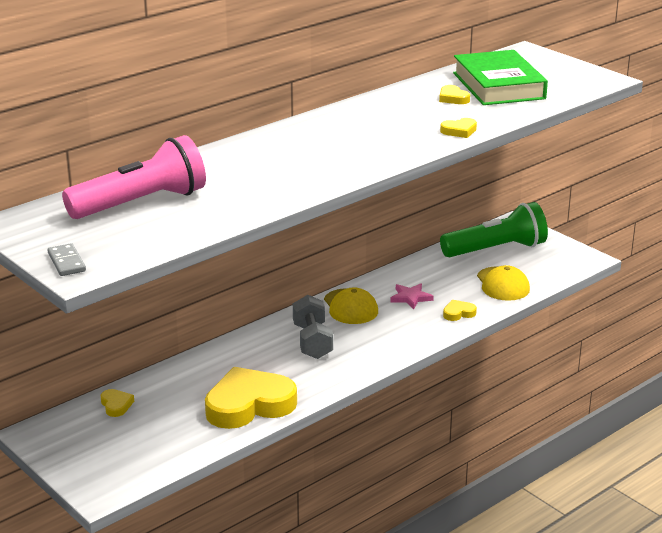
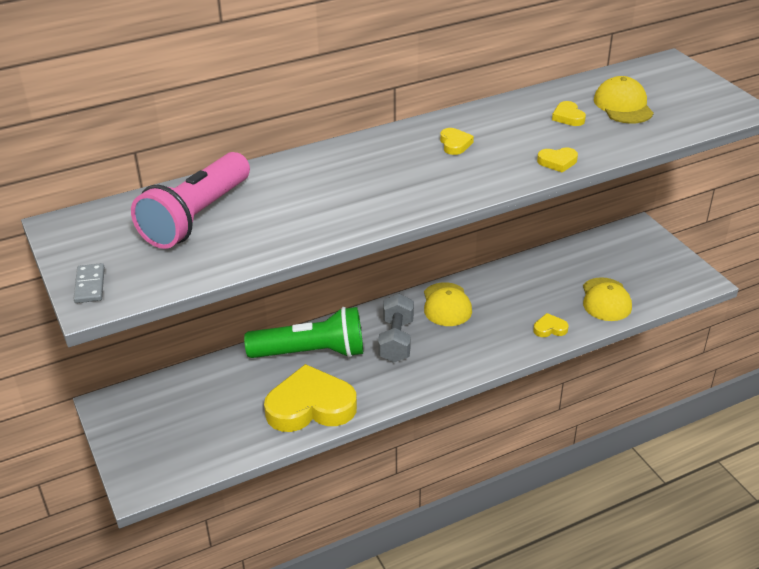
camera: 15 degrees right, 10 degrees up
pink flashlight [62,135,206,219] -> pink flashlight turned 135 degrees clockwise [131,152,250,249]
yellow heart [101,389,134,417] -> yellow heart moved to [440,128,474,155]
pink star [390,283,434,309] -> none
green flashlight [440,202,548,258] -> green flashlight moved to [244,307,363,358]
green book [453,50,548,105] -> yellow cap [594,76,654,124]

